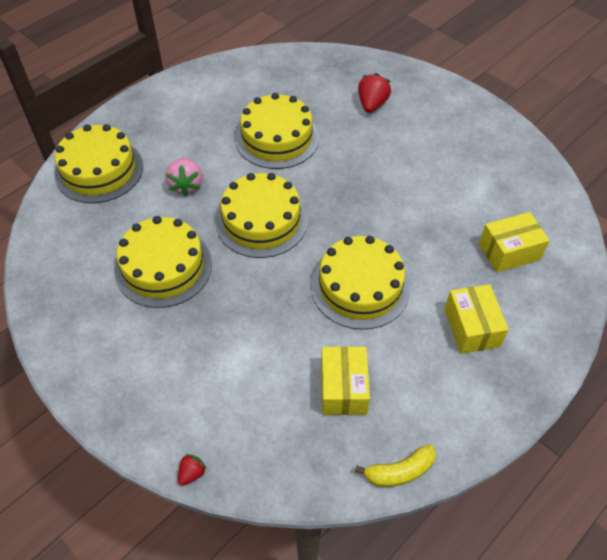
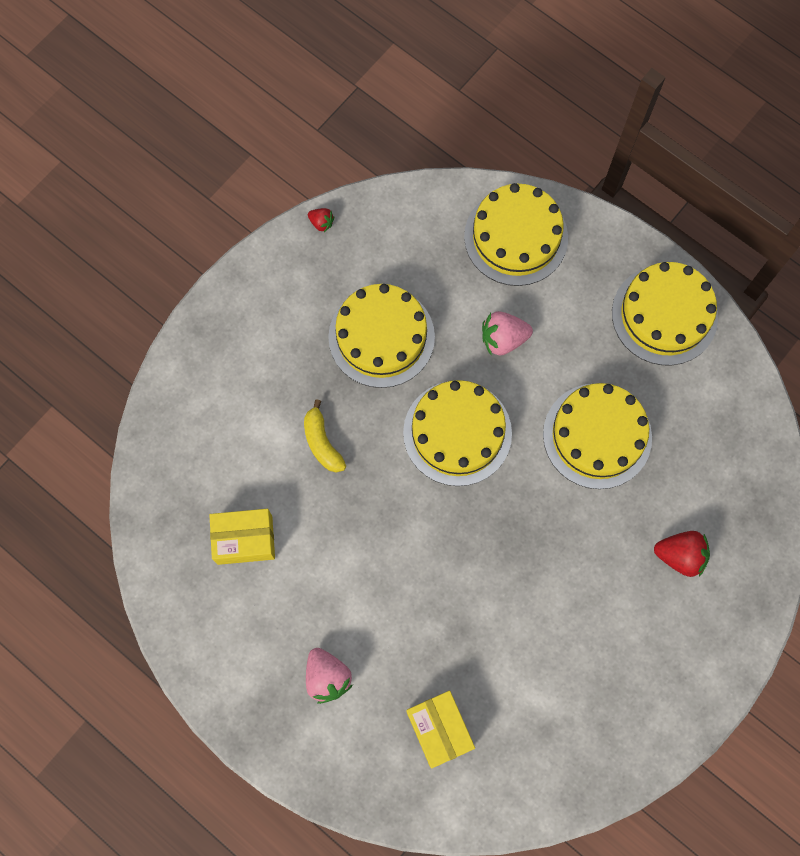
camera: 85 degrees right, 20 degrees up
red strawberry [178,454,207,486] -> red strawberry moved to [308,208,334,232]
yellow cake [311,236,410,330] -> yellow cake moved to [612,262,718,366]
yellow banana [355,444,436,487] -> yellow banana moved to [304,399,346,473]
yellow box [445,284,509,354] -> pink strawberry [306,648,353,704]

